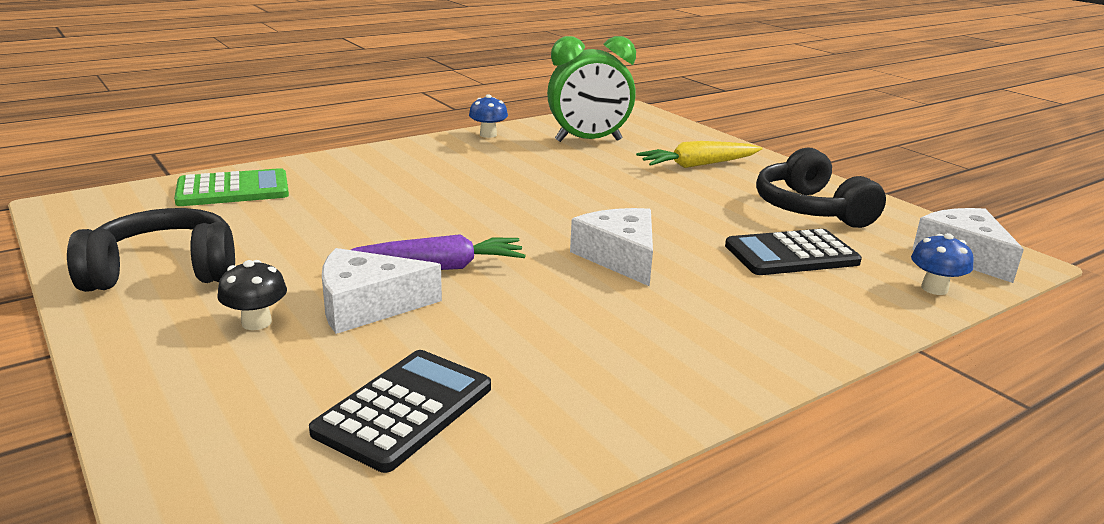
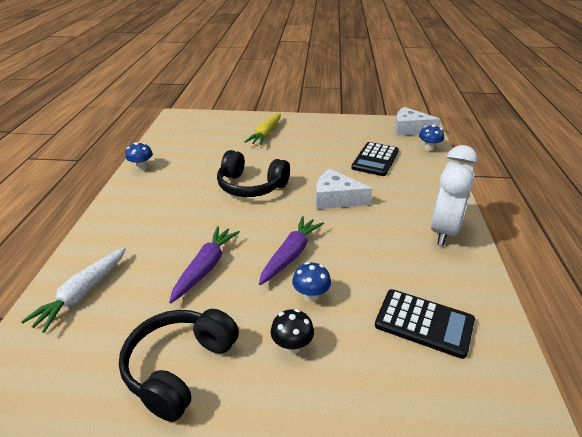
camera: 50 degrees left, 10 degrees up
green calculator [174,168,289,206] -> white carrot [21,247,126,333]
black calculator [309,350,491,473] -> black calculator turned 135 degrees clockwise [375,289,475,359]
white cheese [322,248,442,334] -> blue mushroom [292,262,331,302]
green clock [547,36,636,142] -> none
black headphones [756,148,886,228] -> black headphones moved to [217,150,290,197]
none -> purple carrot [169,226,240,303]
none -> white clock [431,145,478,246]

